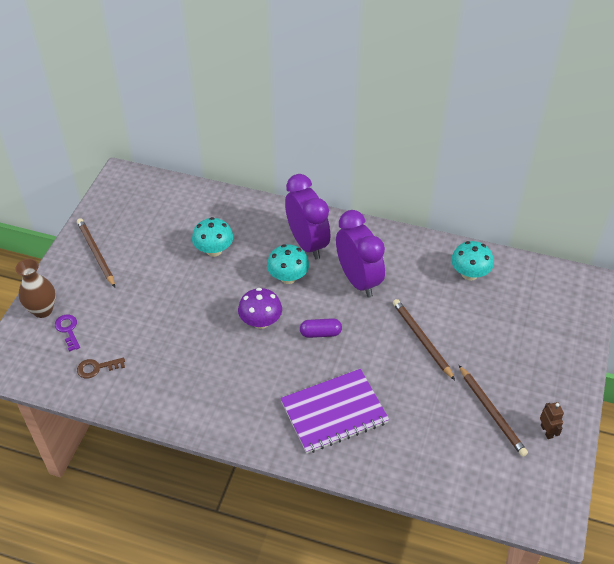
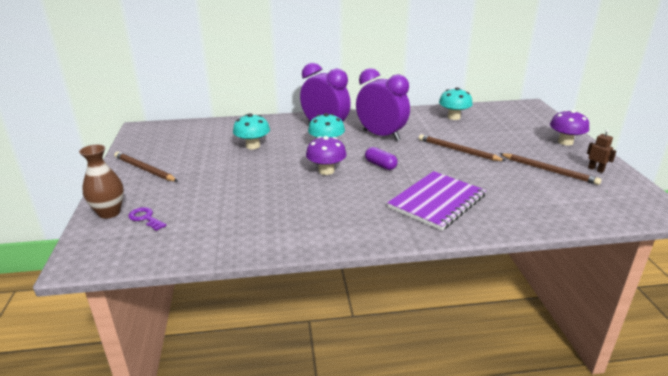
camera: 25 degrees left, 20 degrees down
brown key [77,358,125,379] -> none
purple capsule [300,318,342,338] -> purple capsule turned 75 degrees clockwise [365,147,398,170]
none -> purple mushroom [550,110,589,146]

